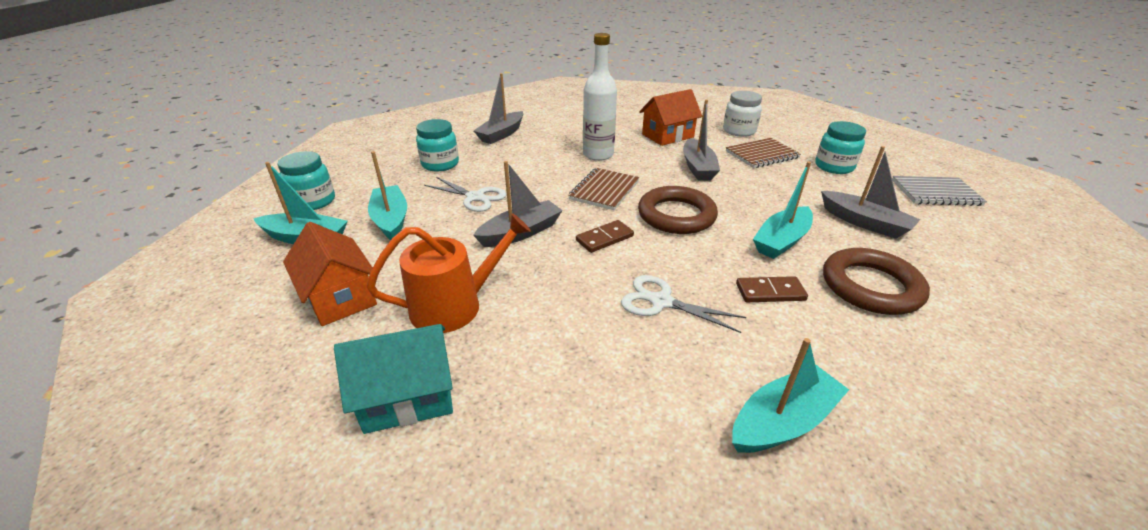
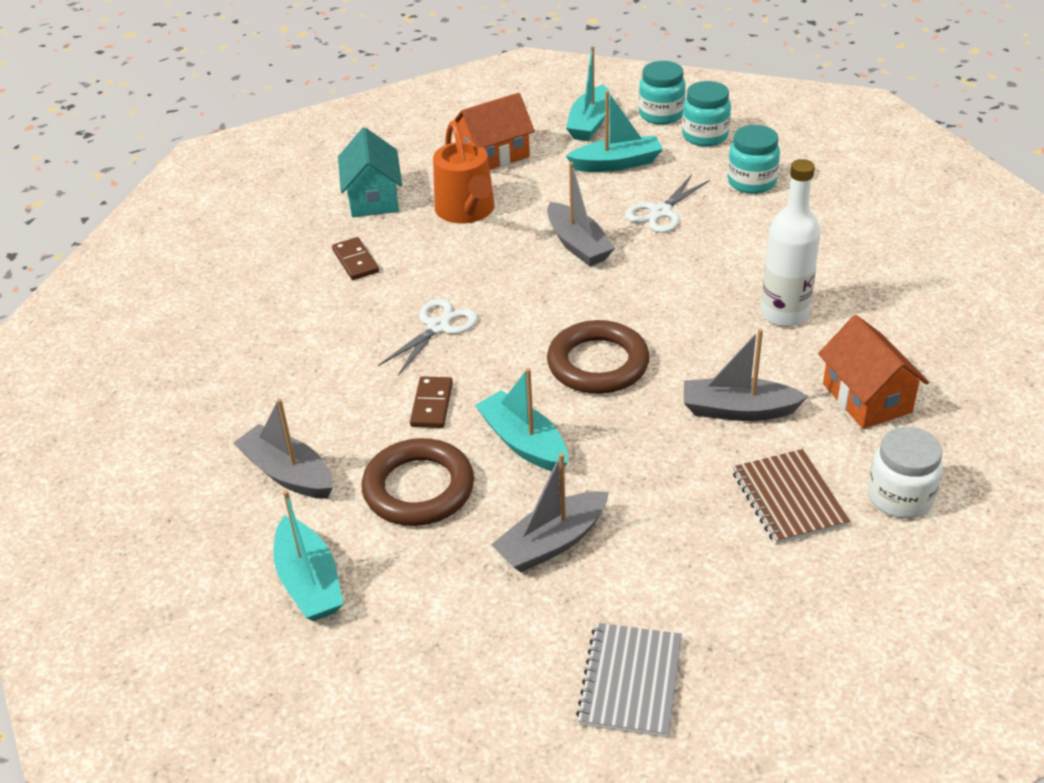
camera: 100 degrees right, 5 degrees up
grey boat [474,73,523,144] -> grey boat moved to [234,398,333,499]
brown notebook [568,168,639,210] -> none
brown domino [576,220,634,253] -> brown domino moved to [332,237,379,280]
turquoise boat [732,338,849,453] -> turquoise boat moved to [273,490,343,621]
turquoise jar [815,121,866,174] -> turquoise jar moved to [682,81,731,147]

